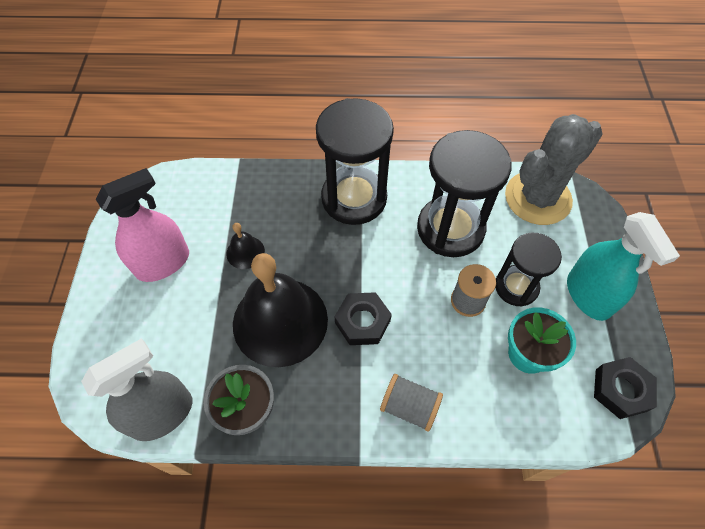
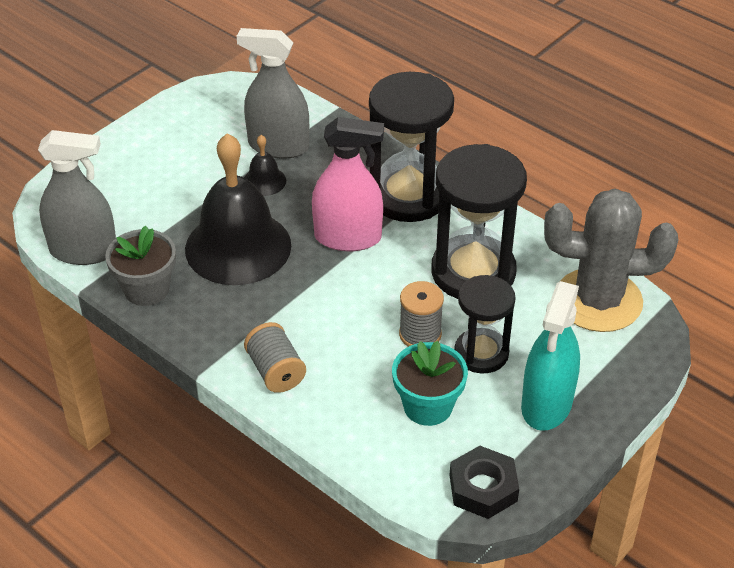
camera: 40 degrees right, 15 degrees down
pink spray bottle [96,168,189,282] -> pink spray bottle moved to [312,117,384,251]
black nut [334,292,392,345] -> none
none -> grey spray bottle [237,28,309,159]

